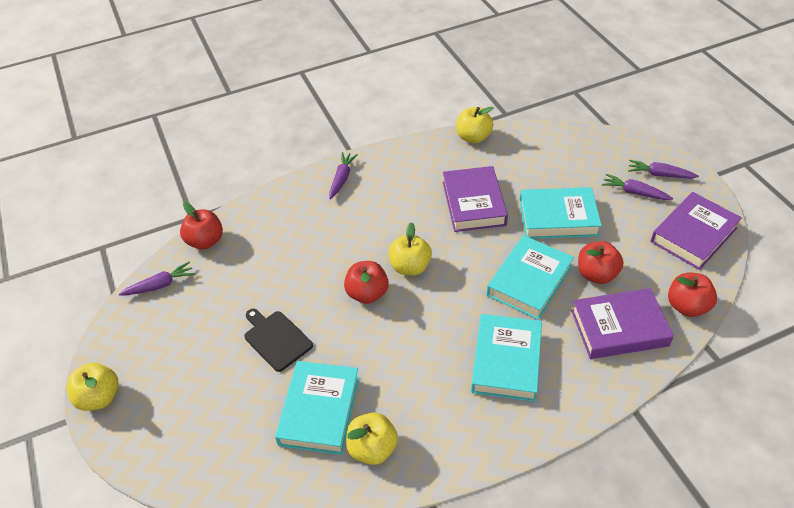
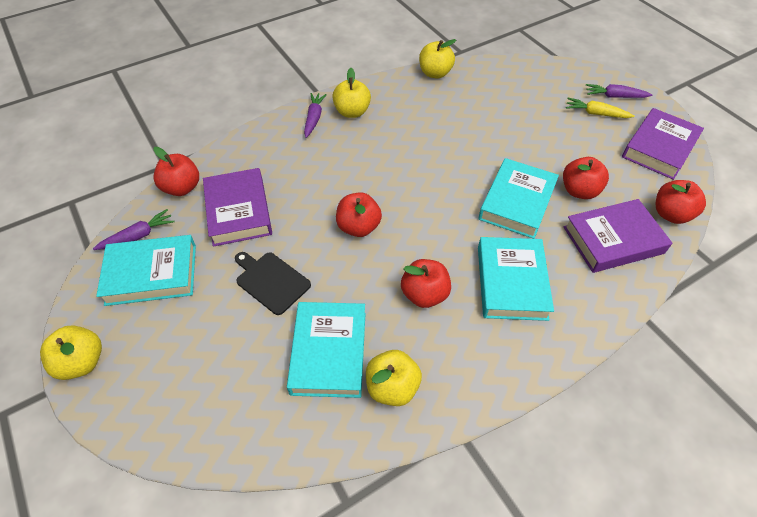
camera: 10 degrees left, 5 degrees up
yellow apple [389,222,432,275] -> yellow apple moved to [332,68,371,118]
purple book [443,166,508,232] -> purple book moved to [203,168,272,247]
turquoise book [519,187,602,239] -> turquoise book moved to [96,235,196,306]
purple carrot [602,174,673,200] -> yellow carrot [566,98,635,118]
none -> red apple [401,259,451,308]

